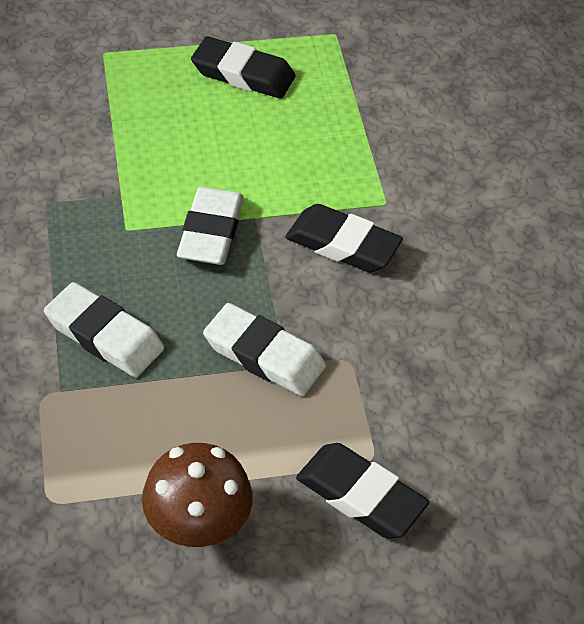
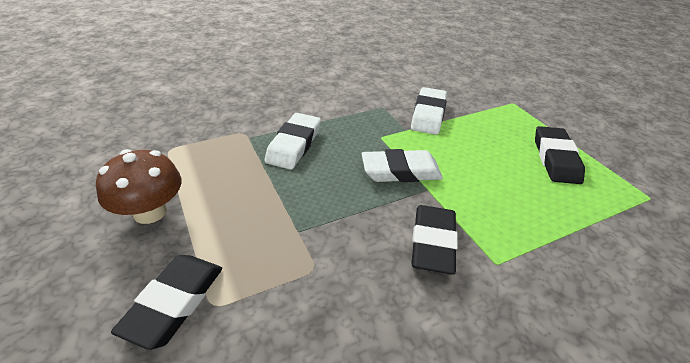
camera: 75 degrees right, 10 degrees down
white eraser [203,303,326,396] -> white eraser moved to [411,87,447,135]

